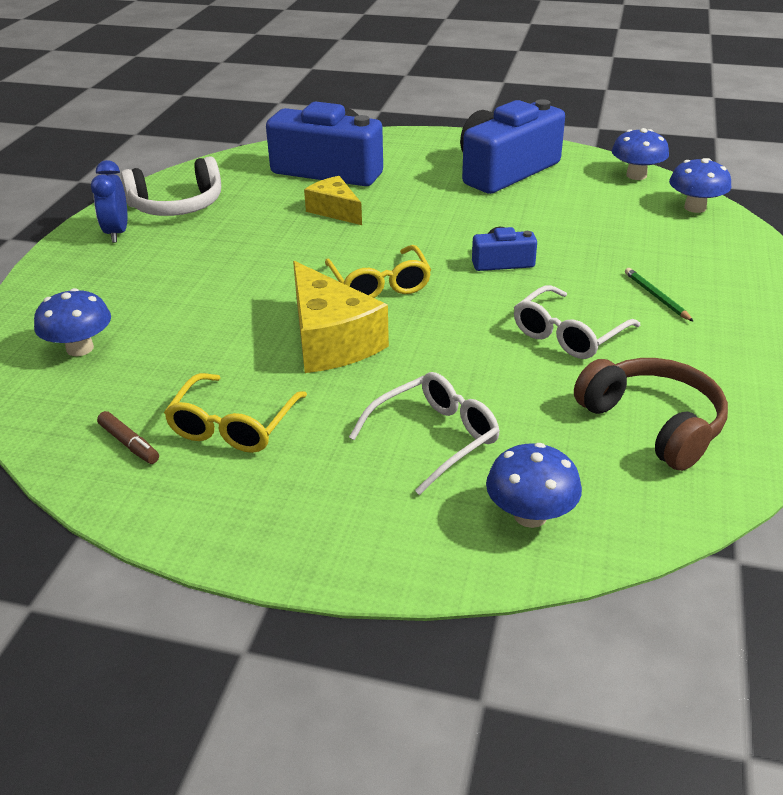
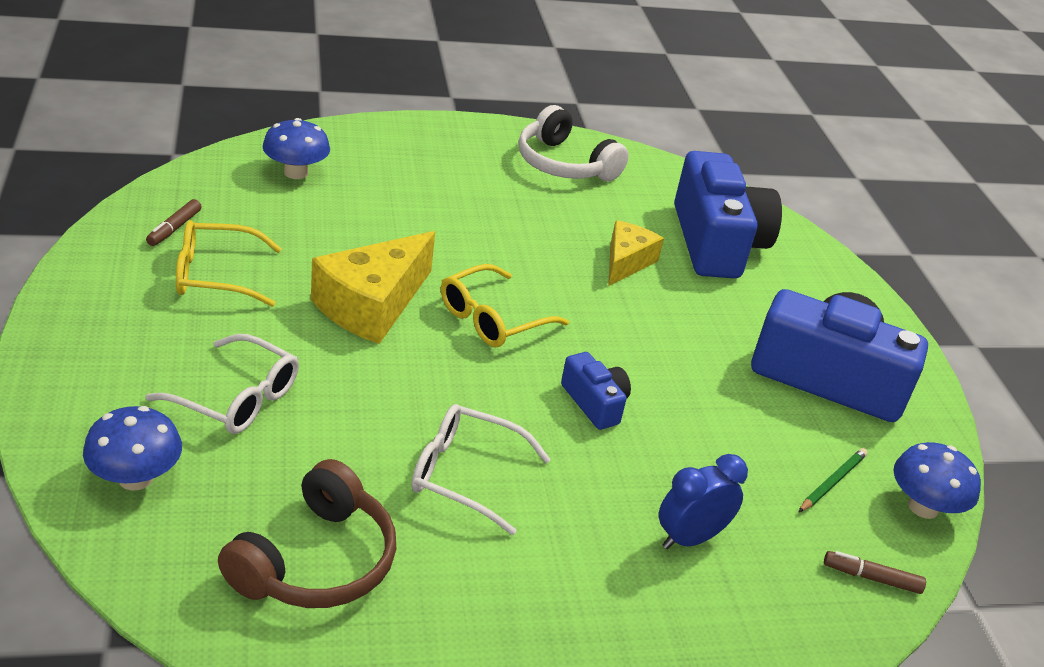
camera: 60 degrees right, 0 degrees up
blue clock [91,160,127,243] -> blue clock moved to [659,454,748,549]
green pencil [625,268,694,322] -> green pencil moved to [799,448,868,512]
blue mushroom [669,158,731,213] -> brown marker [824,551,926,594]

